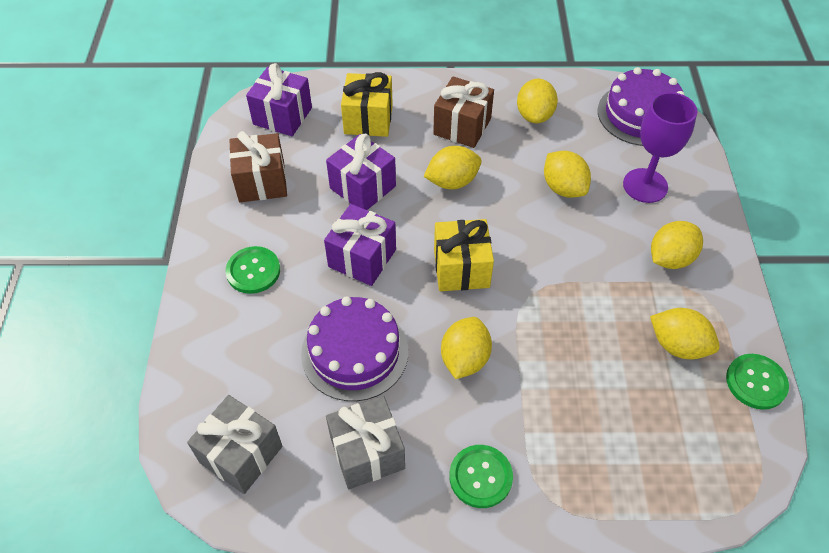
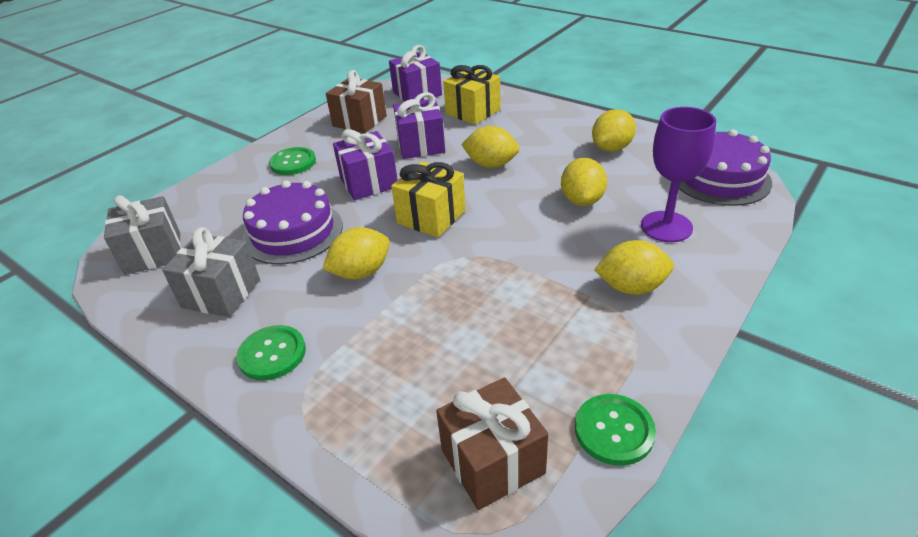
camera: 40 degrees right, 15 degrees down
brown gift [433,76,494,148] -> brown gift moved to [436,377,548,510]
yellow lemon [650,308,720,359] -> none

